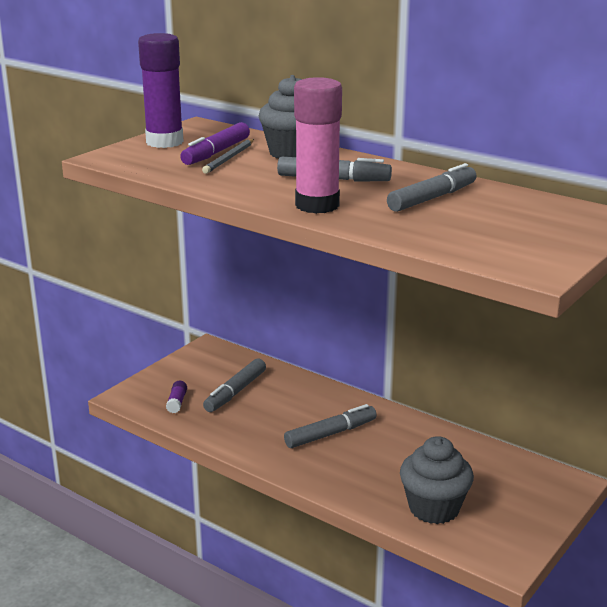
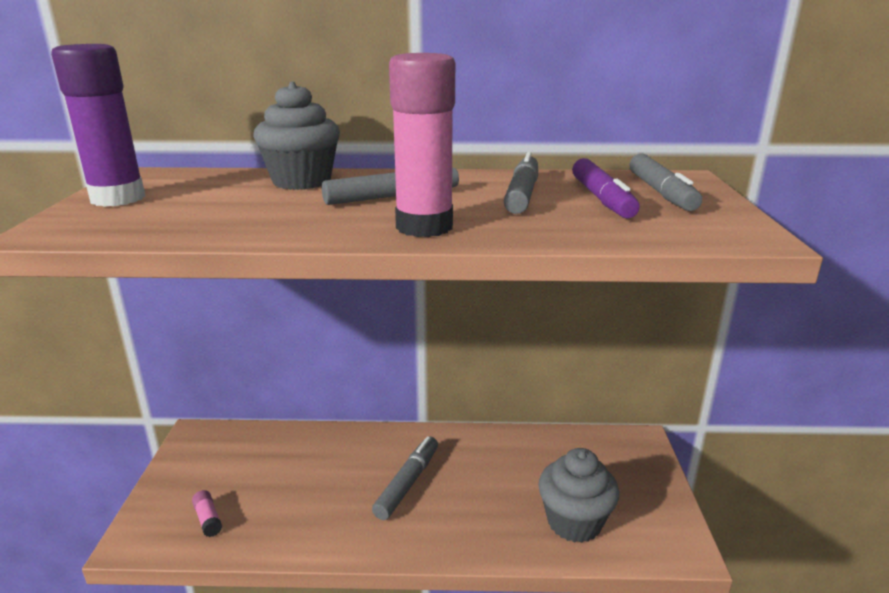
camera: 35 degrees left, 0 degrees up
purple glue stick [166,380,187,413] -> pink glue stick [192,490,222,537]
purple marker [180,122,250,165] -> purple marker moved to [572,158,640,218]
grey pencil [202,139,254,174] -> none
grey marker [203,358,266,412] -> grey marker moved to [629,153,702,211]

